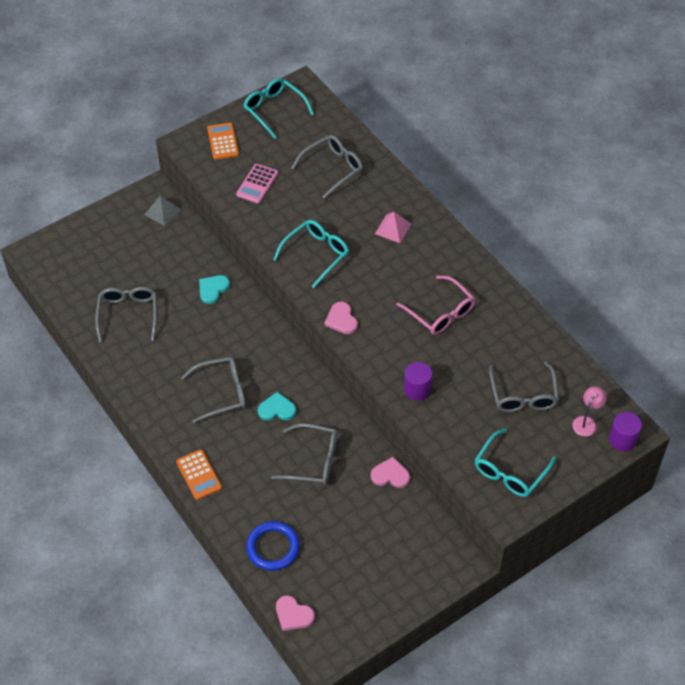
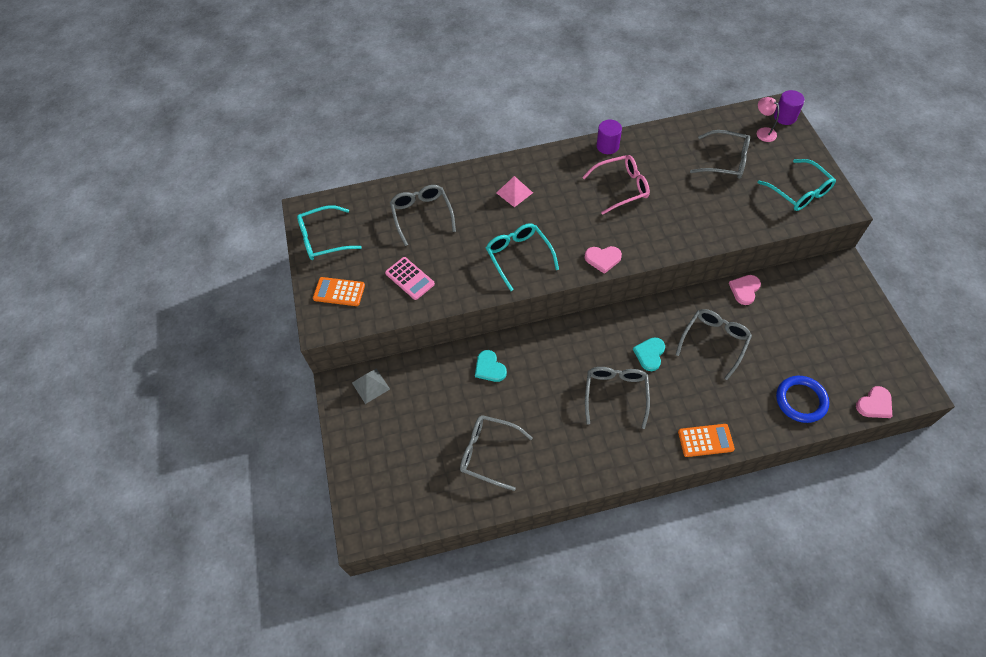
camera: 65 degrees left, 5 degrees up
purple cylinder [404,362,432,401] -> purple cylinder moved to [597,120,622,154]

